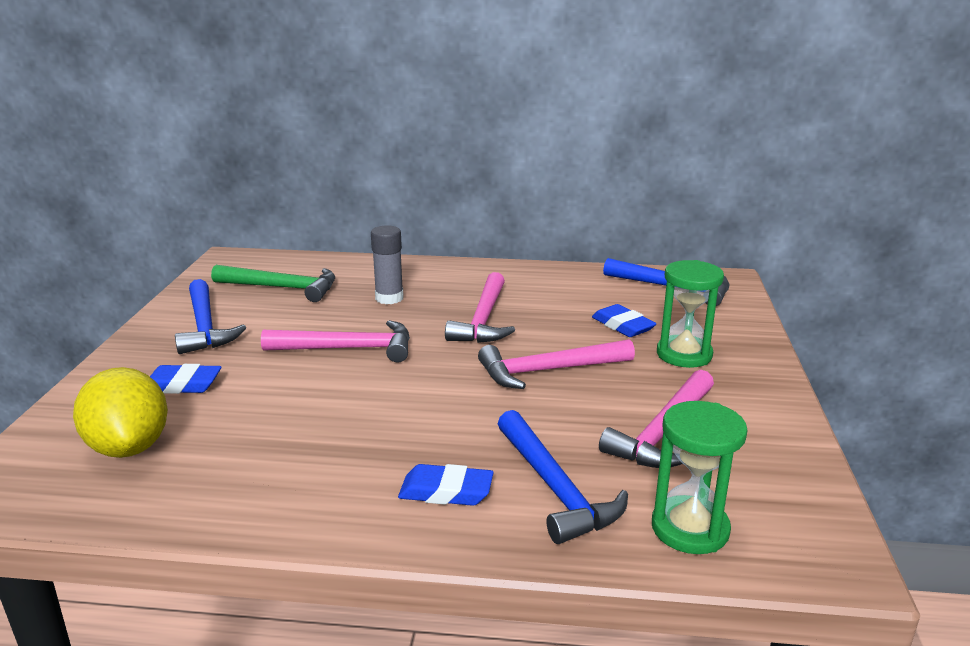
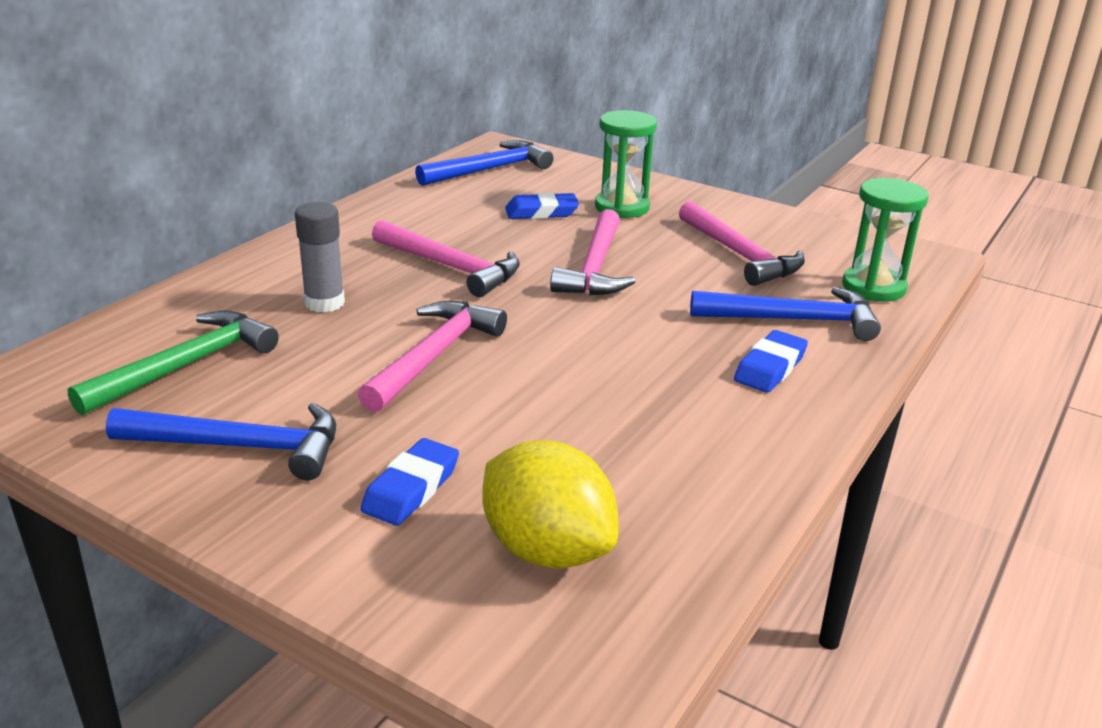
camera: 65 degrees left, 5 degrees up
yellow lemon [73,367,168,458] -> yellow lemon turned 45 degrees clockwise [483,440,619,569]

